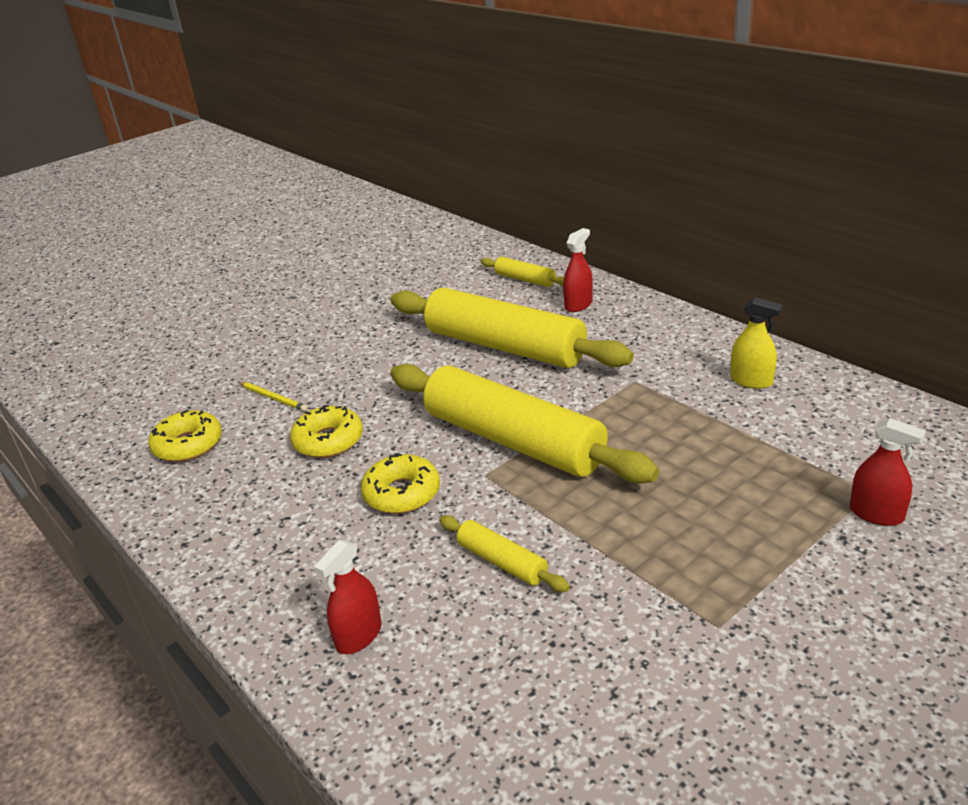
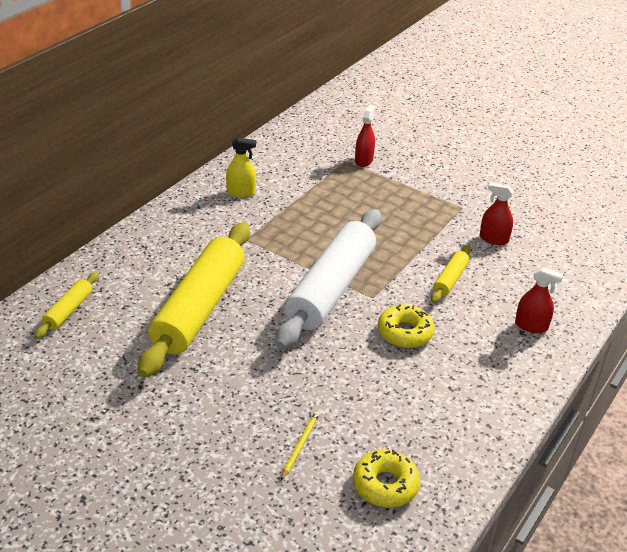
camera: 110 degrees left, 5 degrees up
yellow donut [290,405,363,458] -> none
yellow rolling pin [390,364,659,484] -> white rolling pin [275,209,381,349]
red spray bottle [563,228,593,312] -> red spray bottle moved to [480,182,514,245]
yellow spray bottle [730,297,783,389] -> yellow spray bottle turned 75 degrees clockwise [226,138,256,197]

